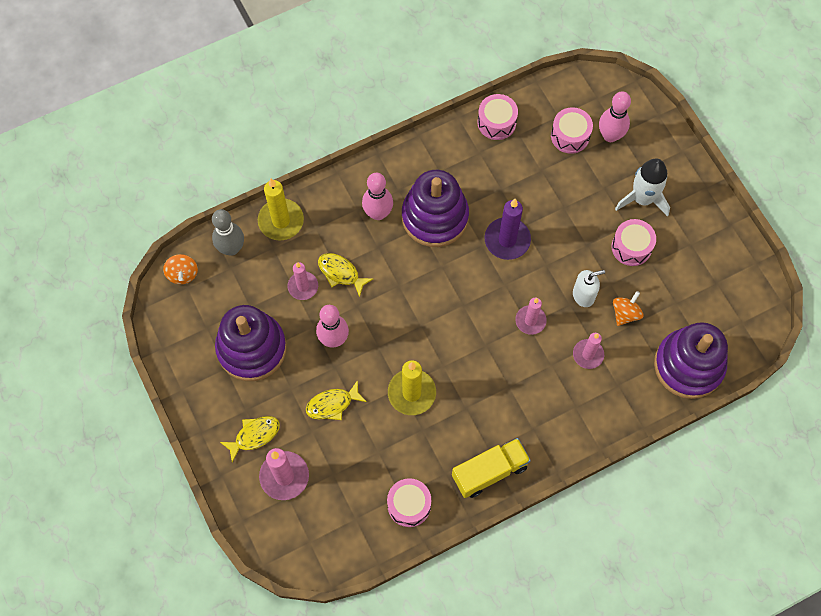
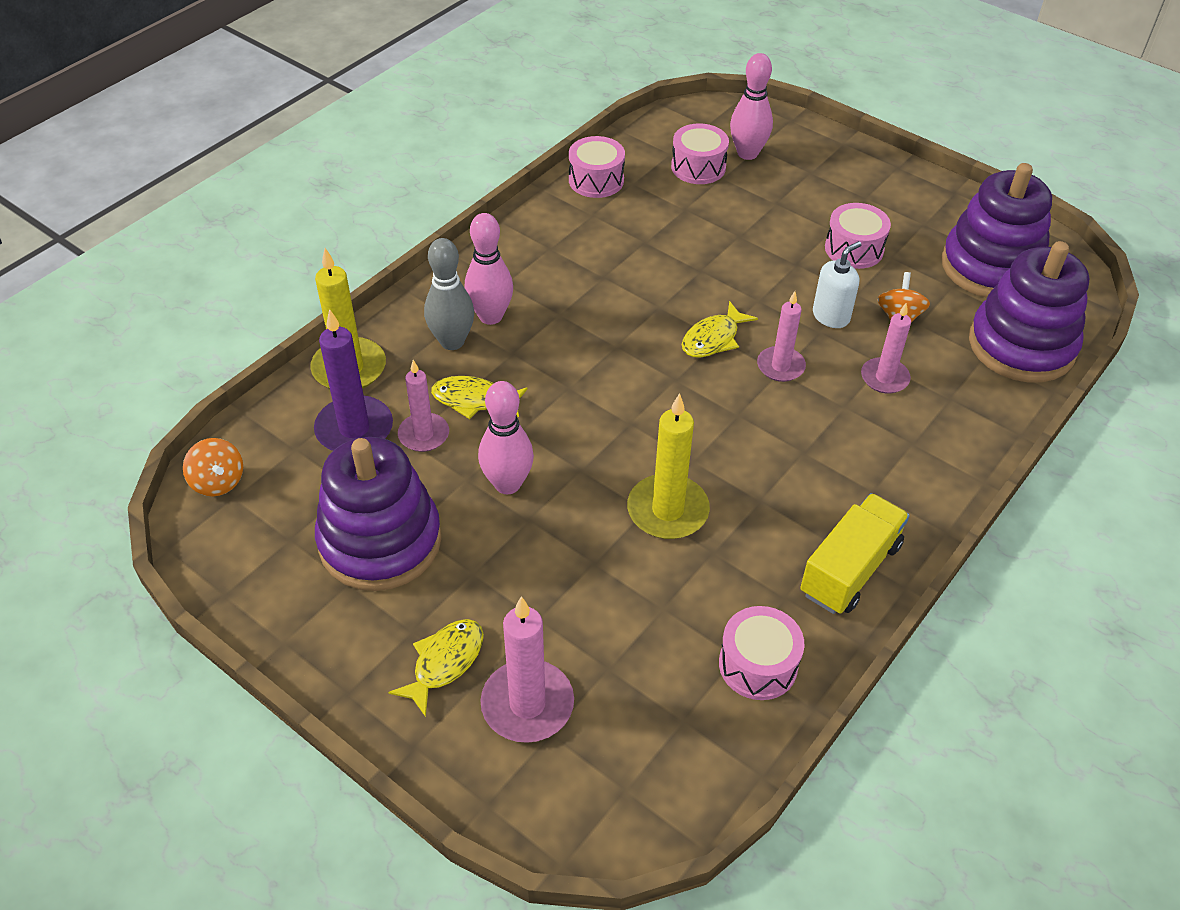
camera: 25 degrees left, 20 degrees down
grey bowling pin [212,209,244,256] -> grey bowling pin moved to [424,238,474,350]
yellow fish [306,380,367,420] -> yellow fish moved to [682,301,758,358]
purple stacking toy [402,170,469,247] -> purple stacking toy moved to [941,163,1052,298]
purple candle [484,199,531,260] -> purple candle moved to [314,309,393,451]
white rocket [615,159,670,217] -> none

